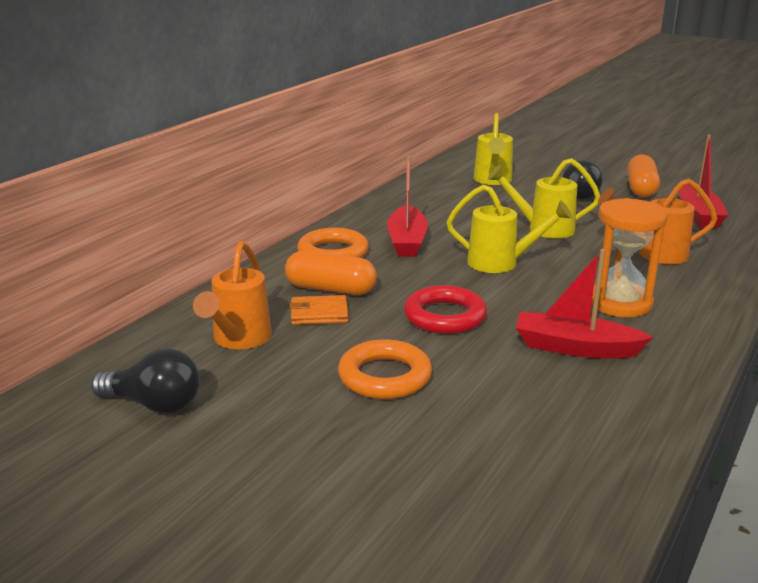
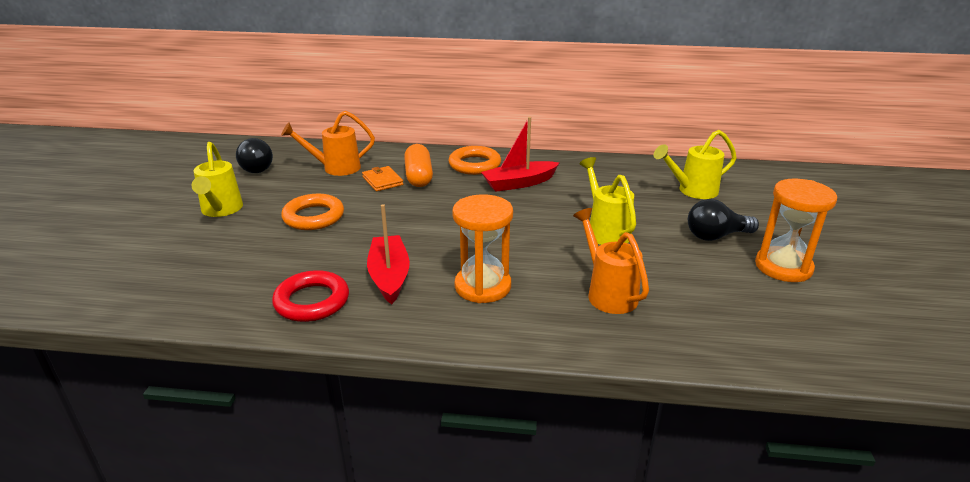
camera: 65 degrees right, 5 degrees up
red ring [404,285,487,334] -> red ring moved to [272,270,349,322]
yellow watering can [447,184,572,273] -> yellow watering can moved to [192,142,243,217]
orange capsule [627,154,660,197] -> orange hourglass [755,179,837,282]
red boat [679,135,728,228] -> none

